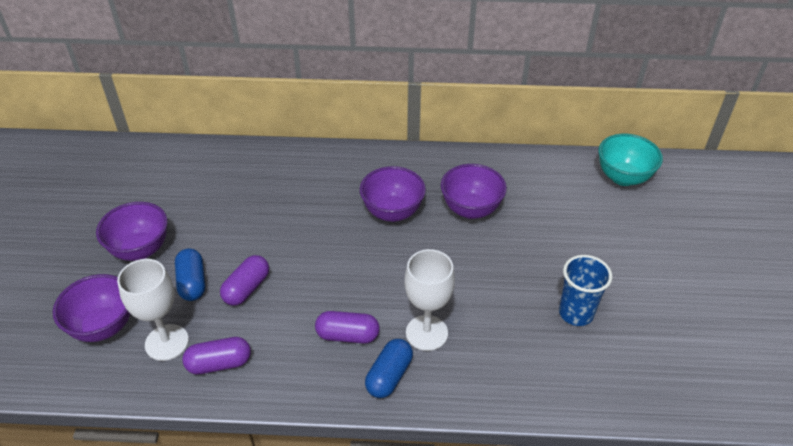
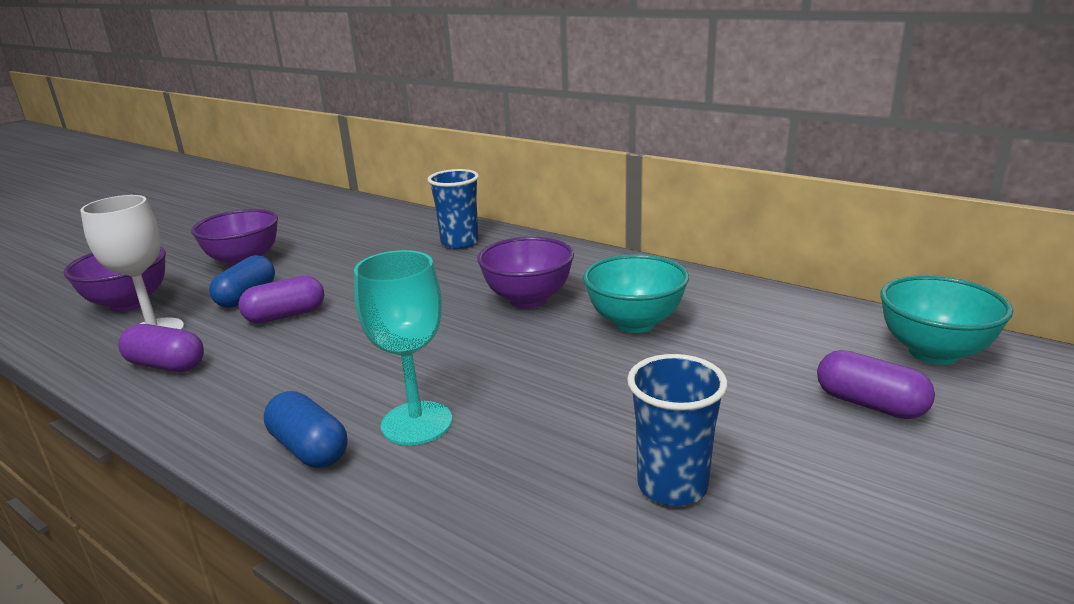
camera: 35 degrees right, 20 degrees down
purple capsule [315,311,380,344] -> purple capsule moved to [817,350,935,419]
blue capsule [365,339,413,398] -> blue capsule turned 75 degrees clockwise [264,391,348,468]
white goblet [404,249,455,351] -> turquoise goblet [354,250,452,445]
purple bowl [441,164,507,219] -> turquoise bowl [583,254,689,333]
none -> blue cup [427,169,479,249]

